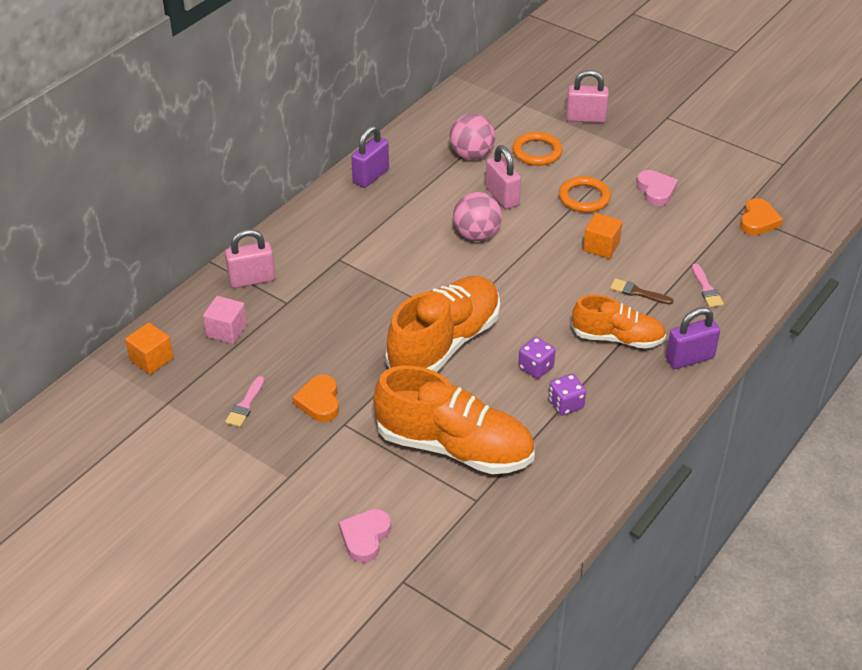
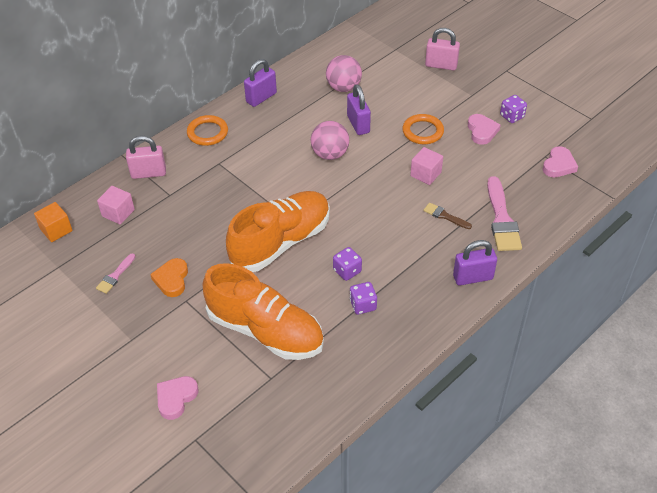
camera: 10 degrees right, 5 degrees up
pink padlock [486,145,521,209] -> purple padlock [347,84,371,135]
orange ring [512,132,563,166] -> orange ring moved to [187,115,228,146]
orange shoe [571,295,666,349] -> none
orange cube [583,213,622,259] -> pink cube [410,147,443,185]
pink brush [692,264,724,308] -> pink brush [487,176,522,251], size x1.92
orange heart [740,198,783,235] -> pink heart [542,146,578,177]
none -> purple dice [500,95,527,123]

